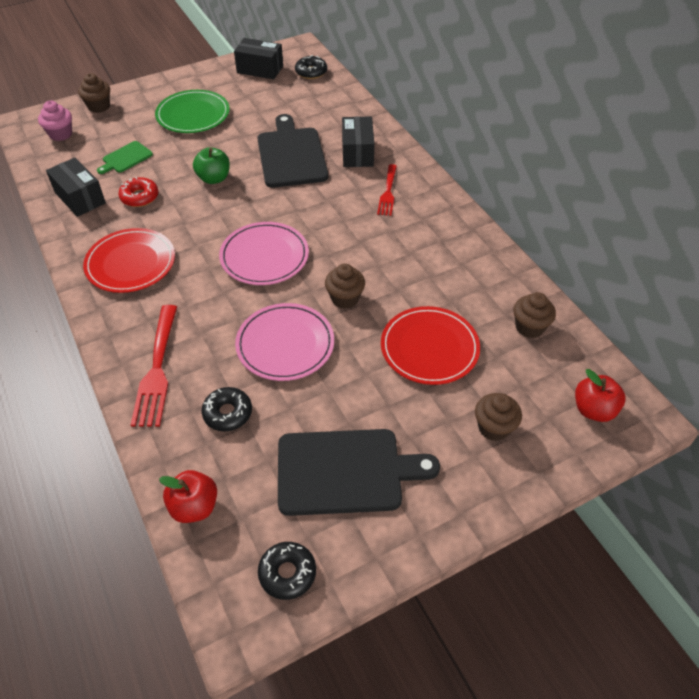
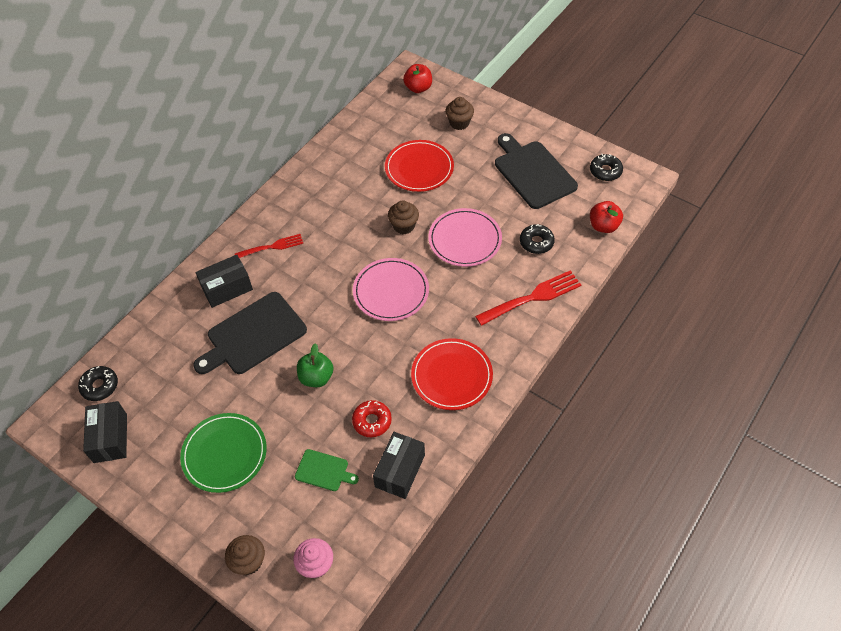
camera: 115 degrees left, 5 degrees up
brown cupcake [513,292,556,338] -> none

